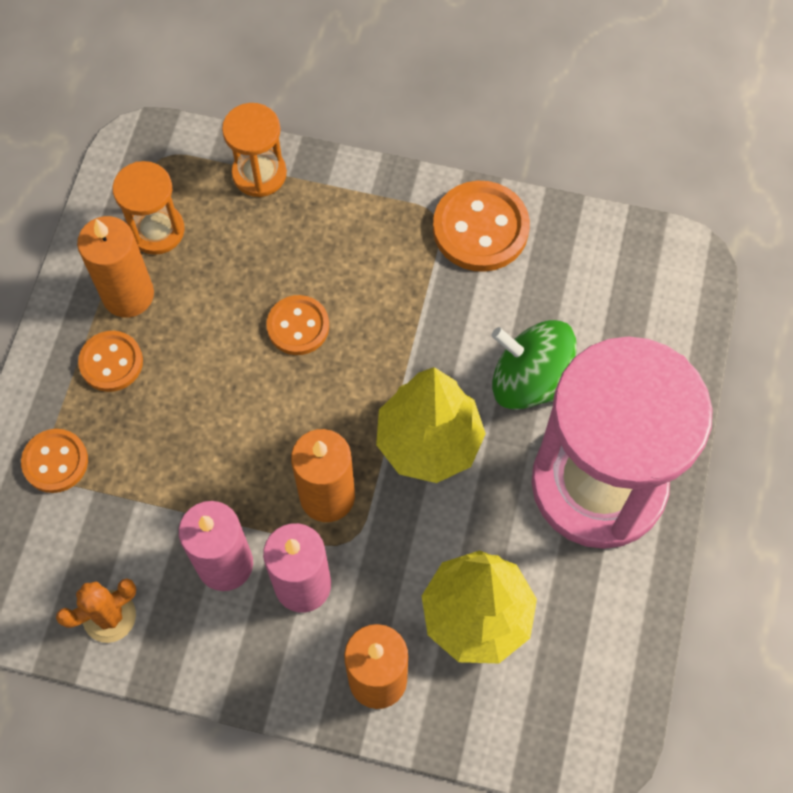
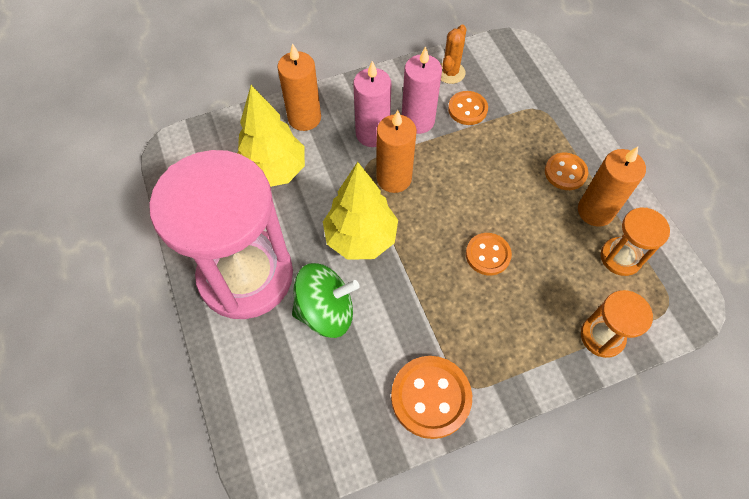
camera: 145 degrees right, 5 degrees down
orange button [21,429,88,493] -> orange button moved to [448,91,488,125]

